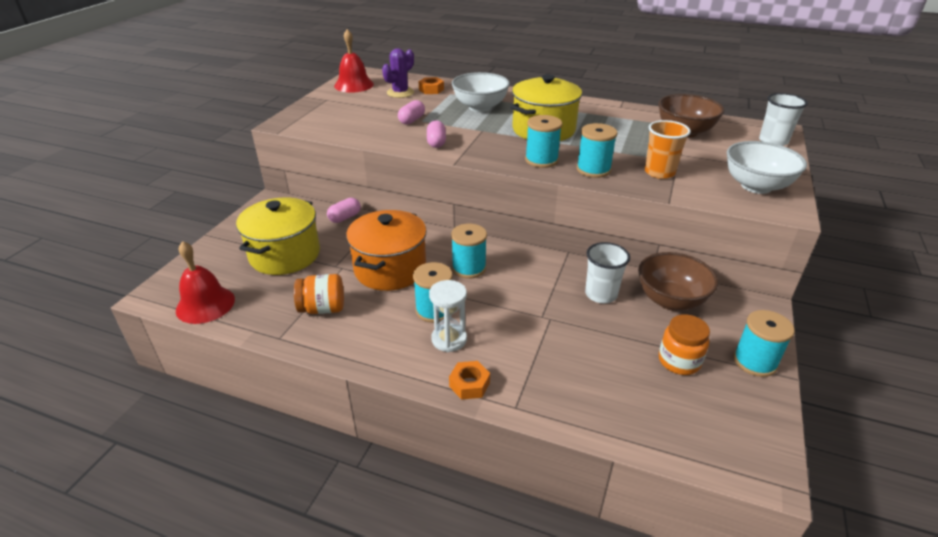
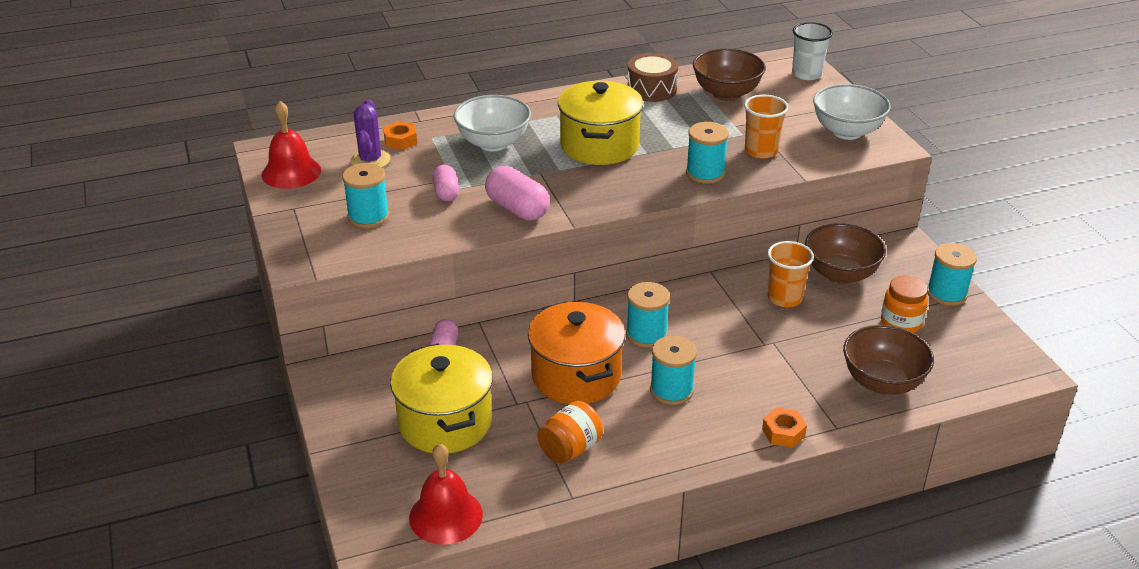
camera: 40 degrees left, 0 degrees up
pink capsule [427,120,446,148] -> pink capsule [485,166,550,220], size x1.59
white hourglass [429,280,467,352] -> none
turquoise spool [525,115,562,168] -> turquoise spool moved to [342,163,389,228]
white cup [585,242,630,303] -> orange cup [768,241,814,307]
none -> brown drum [627,53,678,102]
none -> brown bowl [843,325,934,395]

